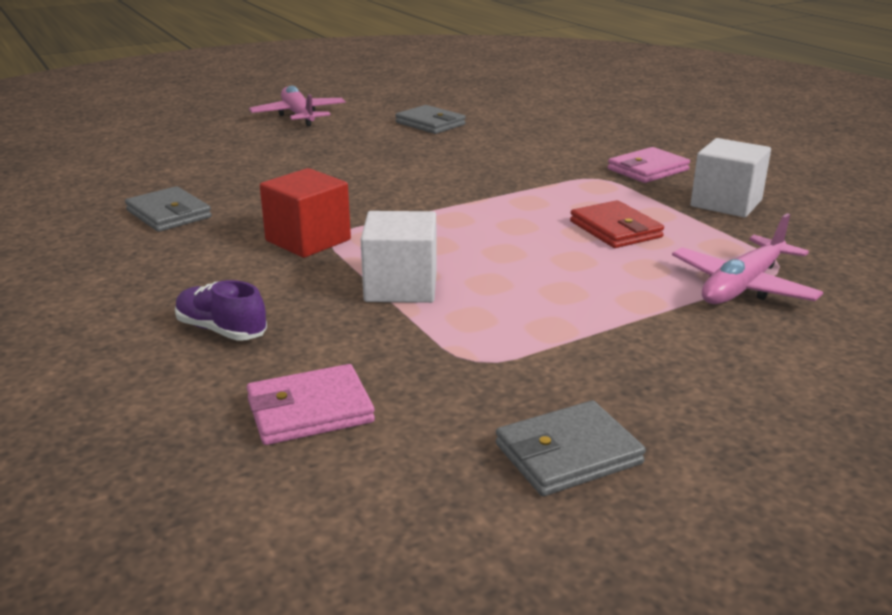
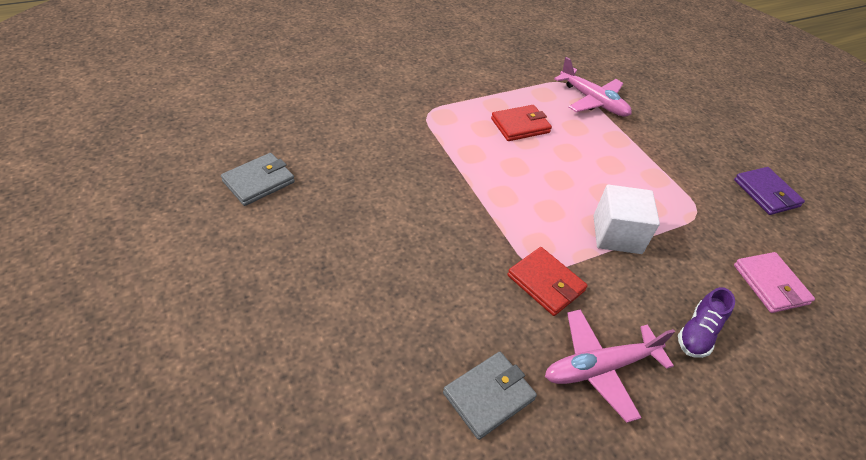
camera: 90 degrees left, 20 degrees up
pink plane [249,86,346,126] -> pink plane moved to [545,309,675,423]
red cube [260,168,351,258] -> red wallet [507,247,588,316]
grey wallet [496,401,646,496] -> purple wallet [734,167,805,215]
pink wallet [608,147,690,183] -> none
white cube [691,138,771,217] -> none

